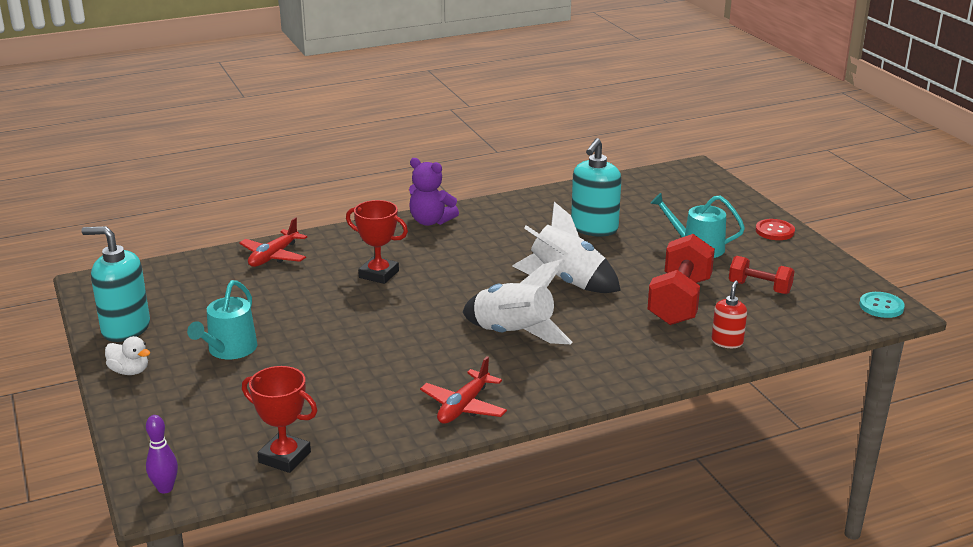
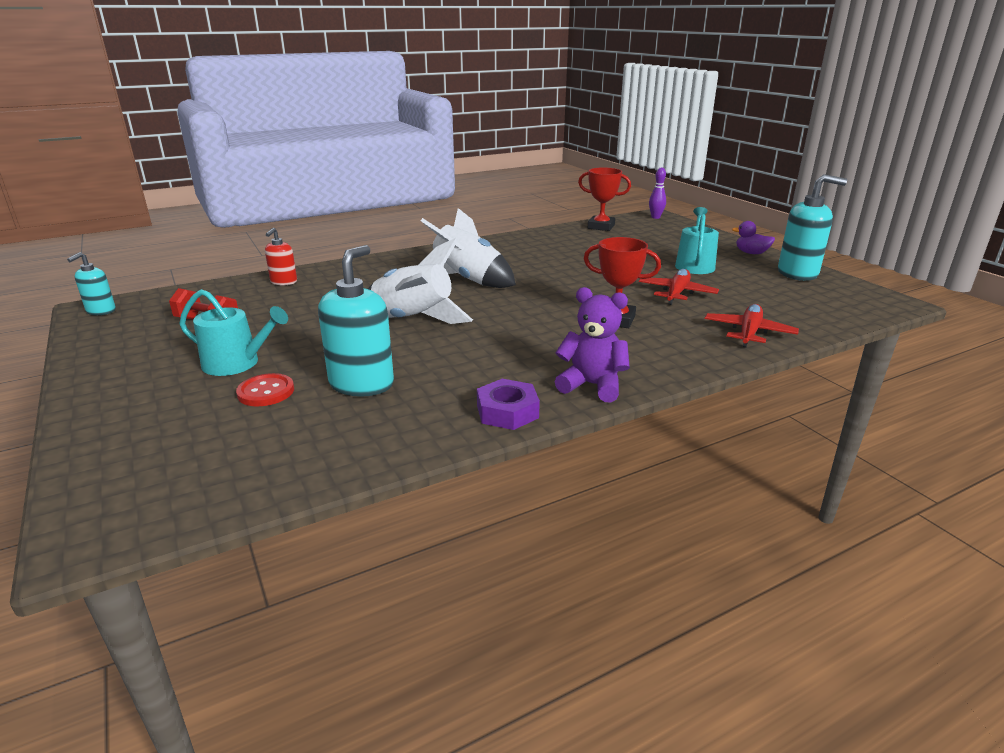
camera: 175 degrees right, 0 degrees up
white duck [105,336,150,375] -> purple duck [732,221,775,254]
red plane [420,356,507,424] -> red plane moved to [639,269,719,305]
red dumbbell [648,234,715,325] -> none
red button [756,219,795,240] -> red button moved to [236,373,294,406]
turquoise button [859,292,905,318] -> turquoise soap dispenser [67,252,116,315]
none -> purple nut [477,379,540,430]

